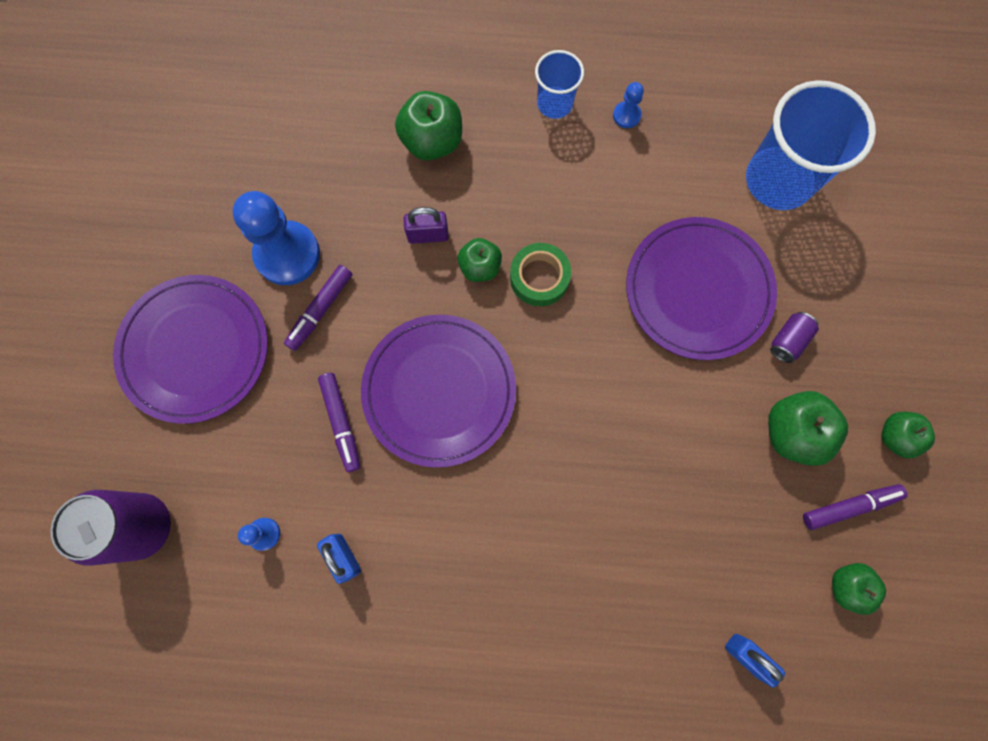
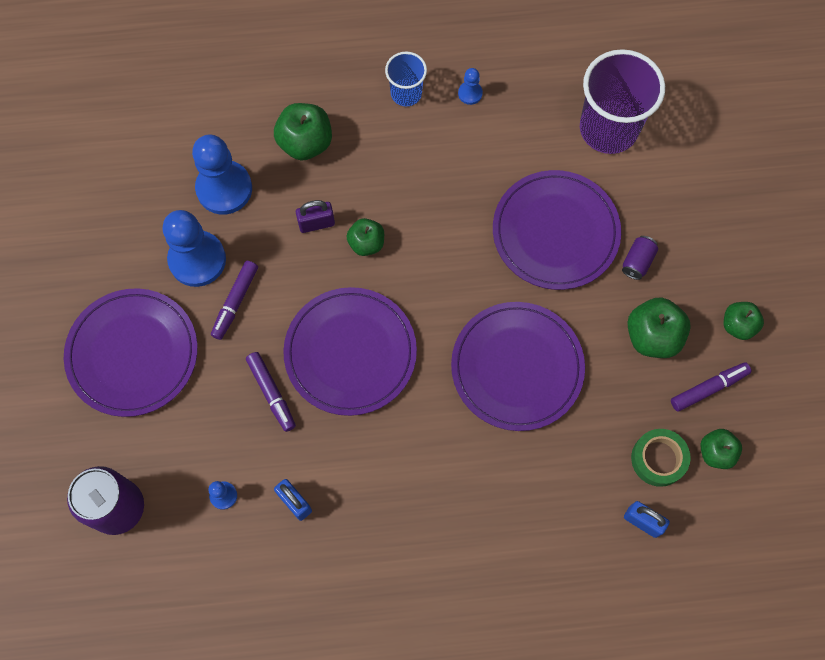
camera: 10 degrees left, 5 degrees down
green tape [510,243,571,306] -> green tape moved to [631,429,690,487]
blue cup [746,80,876,210] -> purple cup [580,49,665,154]
none -> blue pawn [192,135,252,215]
none -> purple plate [451,302,585,431]

